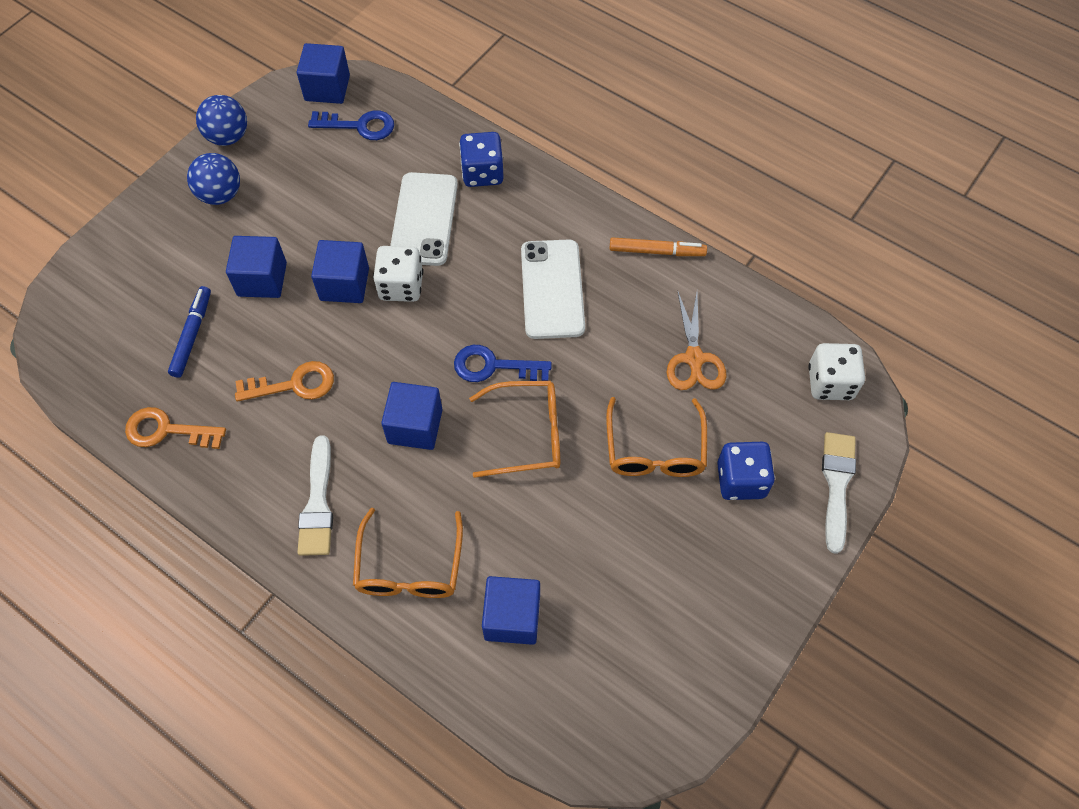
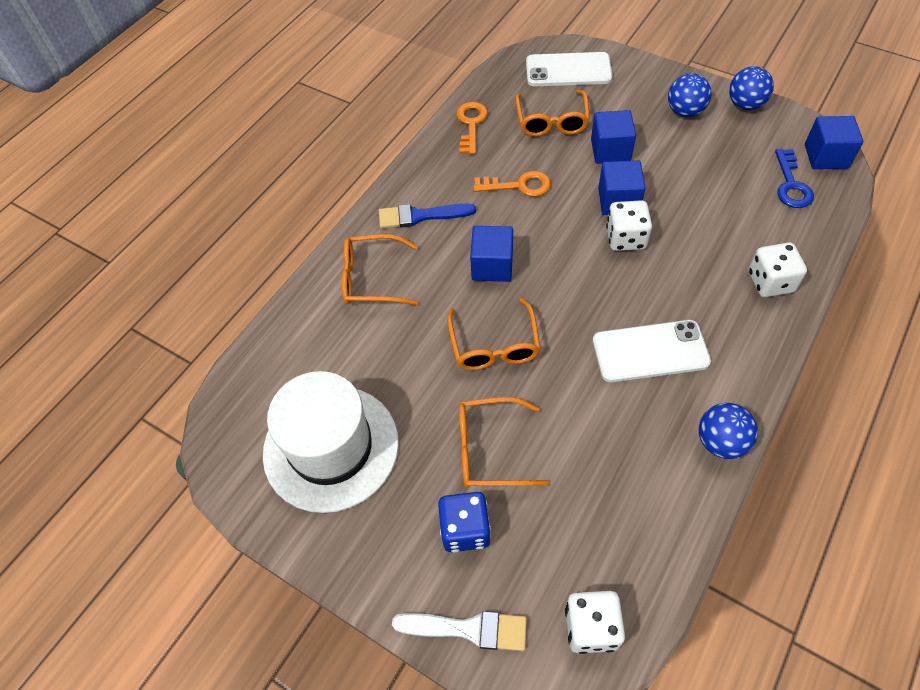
camera: 90 degrees right, 5 degrees down
blue marker [168,286,211,378] -> orange glasses [515,90,590,136]
orange key [235,361,334,402] -> orange key turned 75 degrees counterclockwise [473,171,551,197]
white brush [297,435,333,556] -> blue brush [379,203,476,229]
white phone [390,172,458,266] -> white phone moved to [526,52,612,86]
blue key [454,345,552,382] -> none
blue dice [459,132,504,187] -> white dice [748,242,807,297]
blue cube [482,576,540,645] -> none
orange marker [609,237,707,256] -> blue ball [699,403,758,459]
orange scissors [667,290,726,390] -> none
none -> white hat [263,371,399,513]

